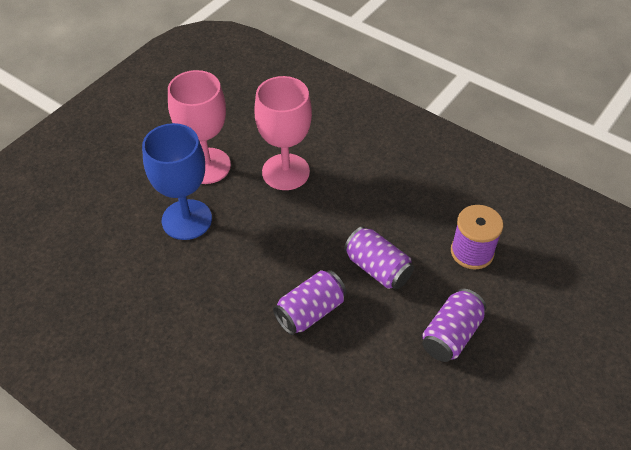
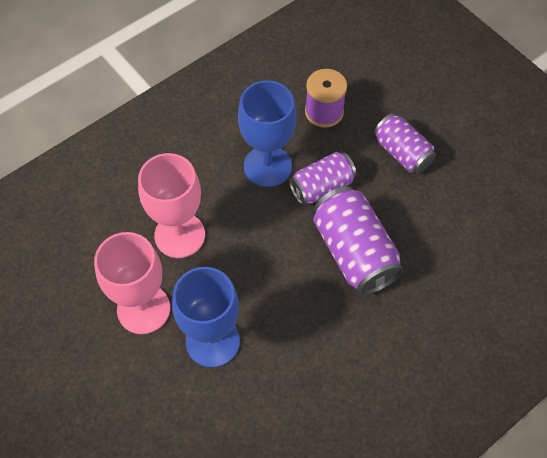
camera: 75 degrees left, 10 degrees up
purple can [273,270,346,335] -> purple can [313,186,403,295], size x1.55
none -> blue goblet [238,80,296,187]

